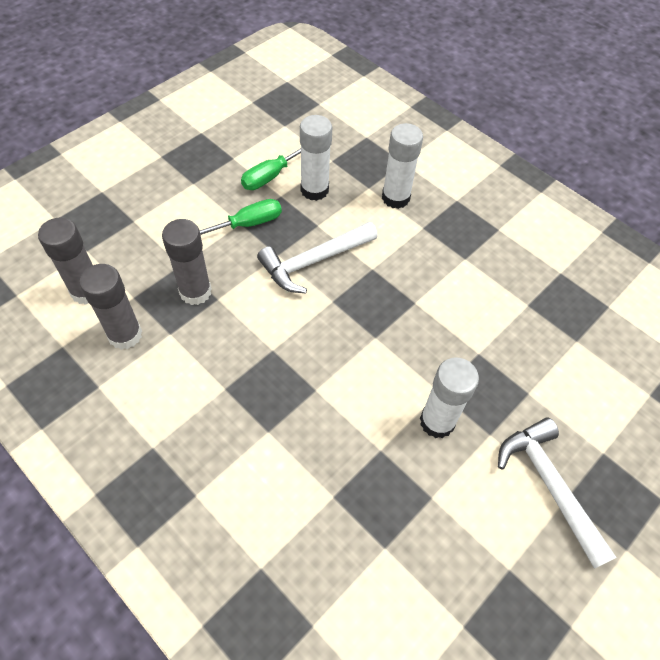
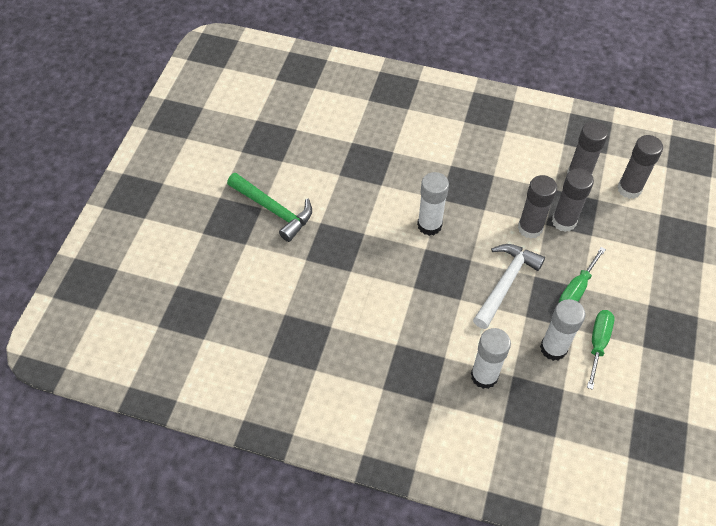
camera: 155 degrees right, 0 degrees up
white glue stick [420,357,479,438] -> white glue stick moved to [417,172,449,236]
white hammer [498,417,617,569] -> green hammer [227,173,312,242]
none -> grey glue stick [518,175,557,239]

